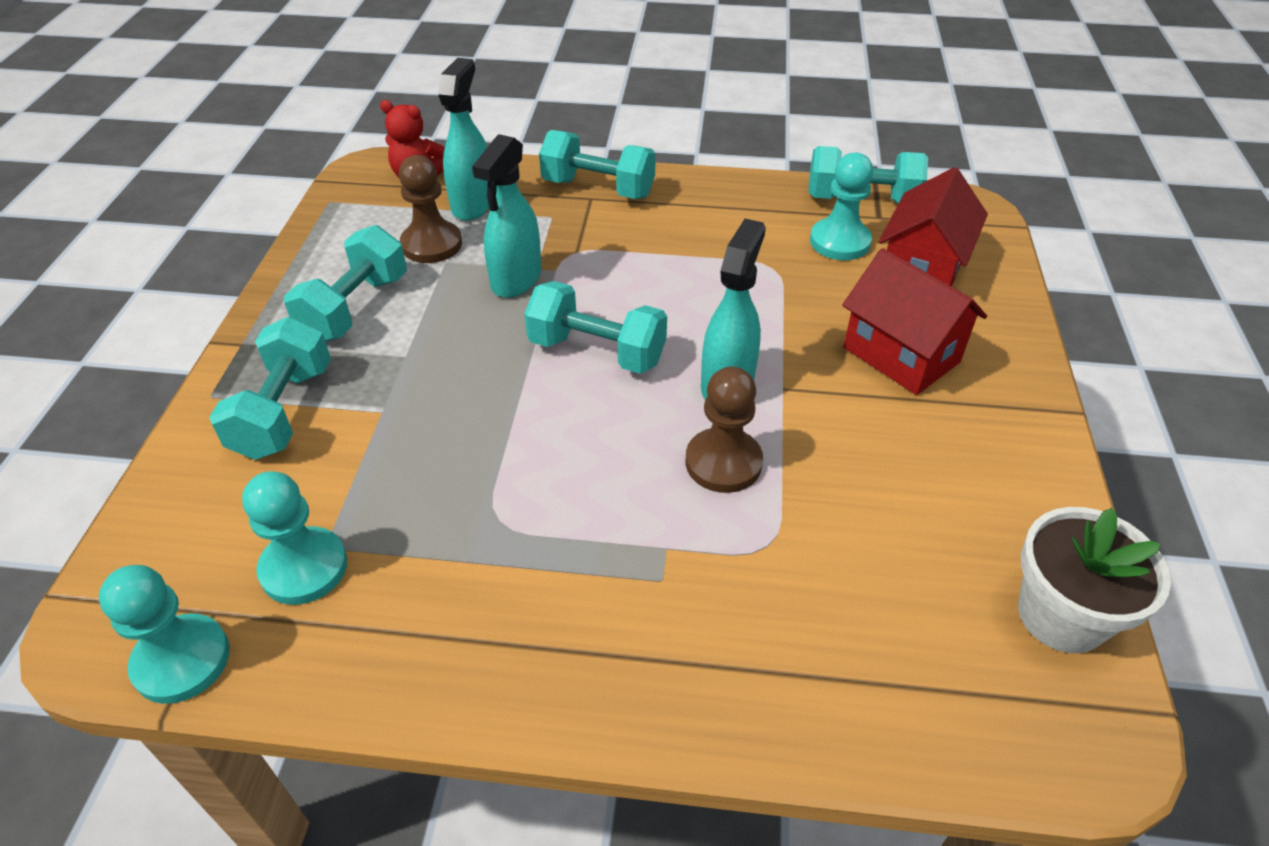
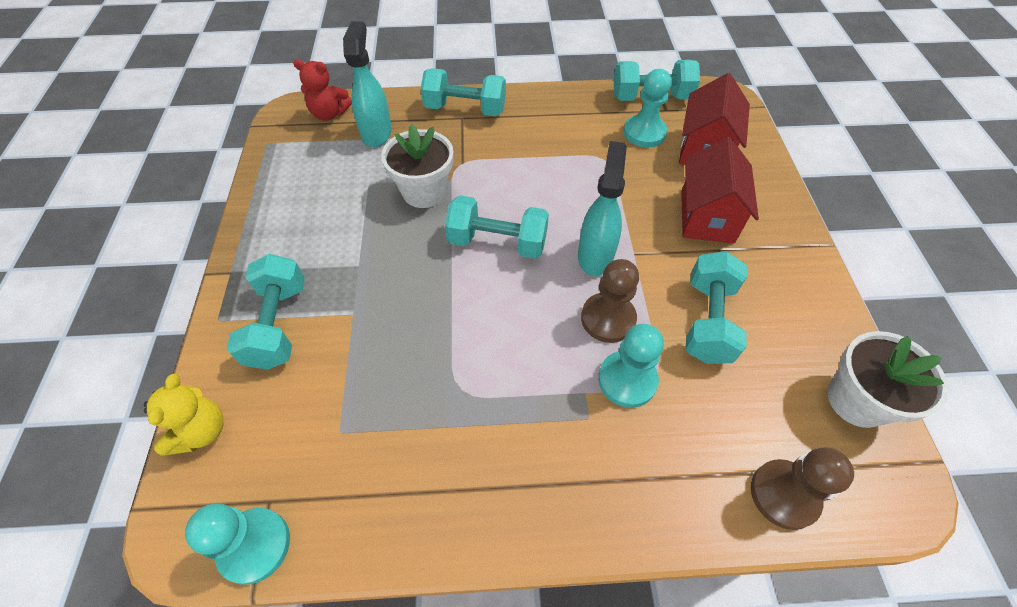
camera: 10 degrees left, 10 degrees up
turquoise pawn [242,471,347,605] -> turquoise pawn moved to [598,324,664,408]
turquoise dumbbell [284,225,407,341] -> turquoise dumbbell moved to [685,251,747,364]
brown pawn [399,155,462,263] -> brown pawn moved to [751,447,854,530]
turquoise spray bottle [472,134,542,298] -> white flower pot [381,124,453,208]
red house [842,248,987,395] -> red house turned 60 degrees clockwise [681,137,759,244]
none -> yellow teddy bear [144,374,223,456]

